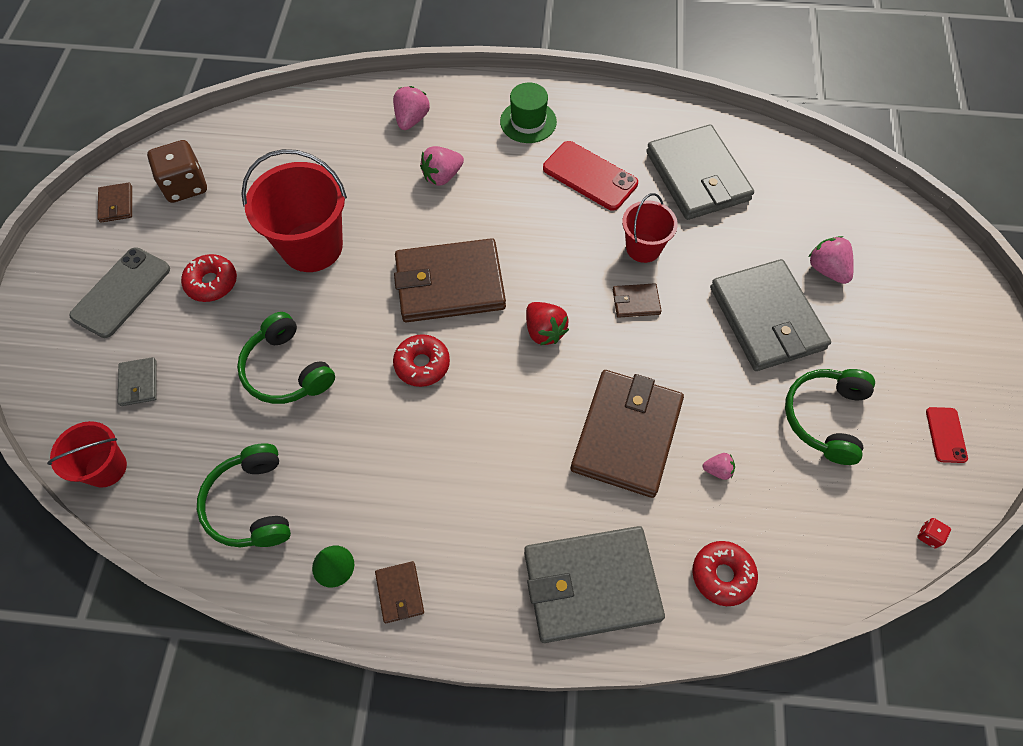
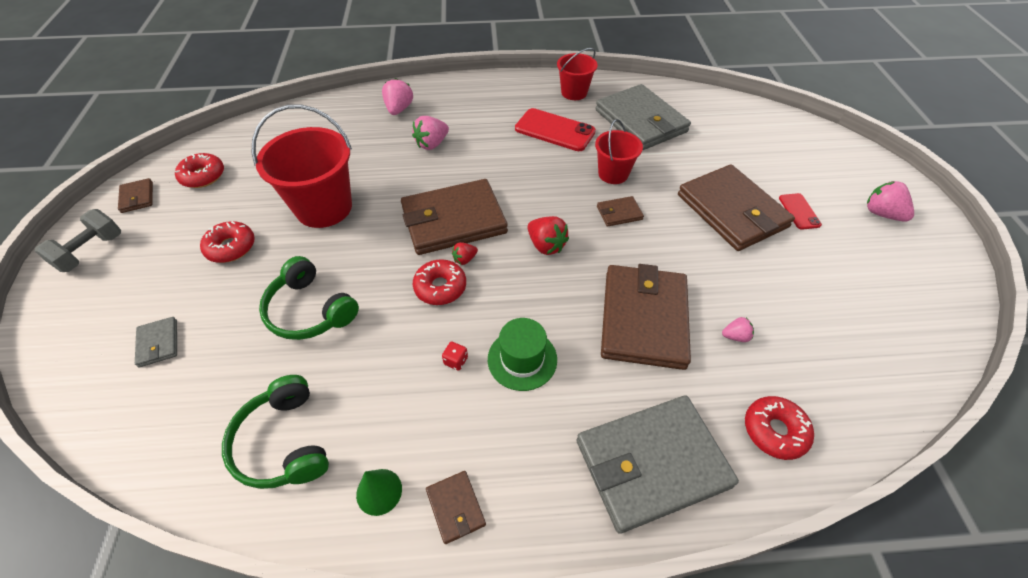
camera: 10 degrees left, 10 degrees down
red bucket [47,421,127,488] -> red bucket moved to [557,48,597,100]
grey phone [69,247,170,338] -> none
brown dice [147,140,207,203] -> red donut [175,153,224,188]
green hat [500,83,557,143] -> green hat moved to [488,318,557,391]
grey wallet [710,259,831,371] -> brown wallet [678,164,795,251]
green headphones [785,369,875,465] -> none
pink strawberry [809,236,854,284] -> pink strawberry moved to [867,181,914,222]
red dice [917,518,951,548] -> red dice moved to [442,342,468,371]
red phone [926,407,968,463] -> red phone moved to [779,193,822,230]
none -> grey dumbbell [35,209,121,272]
none -> red strawberry [452,242,478,265]

